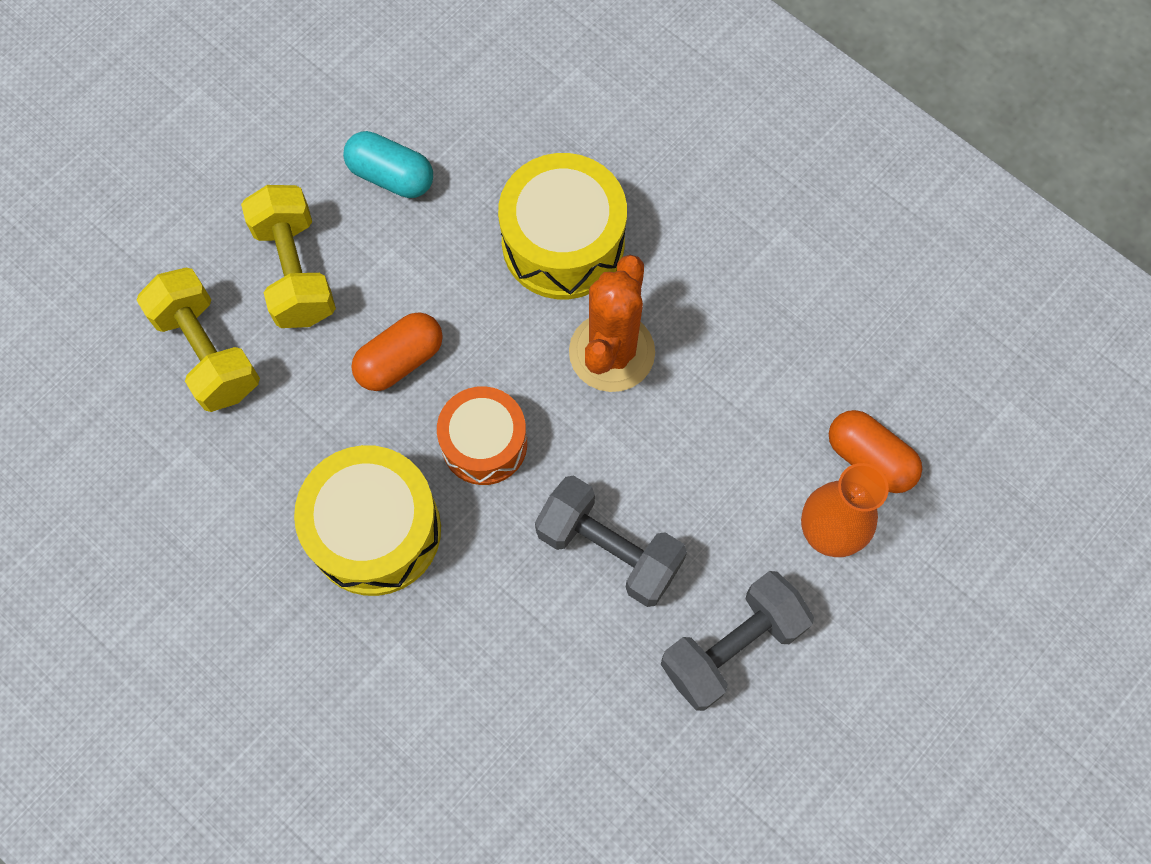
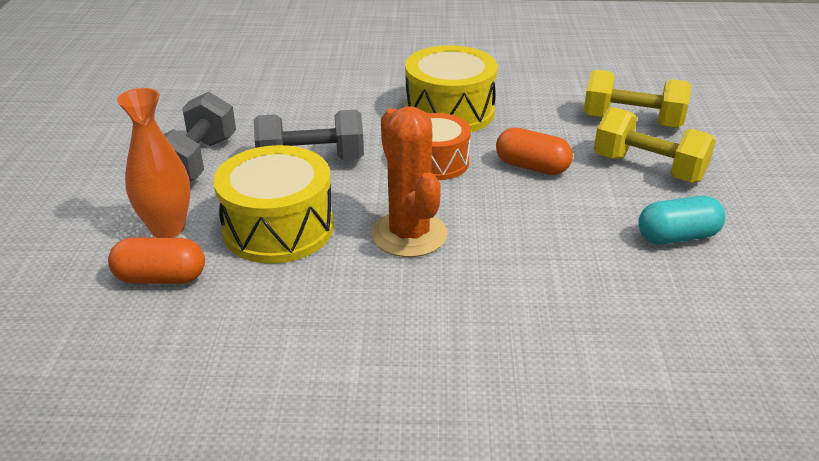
camera: 140 degrees right, 35 degrees down
orange capsule [351,312,443,391] -> orange capsule turned 75 degrees counterclockwise [496,128,573,175]
yellow drum [498,153,627,299] -> yellow drum moved to [213,145,334,264]

